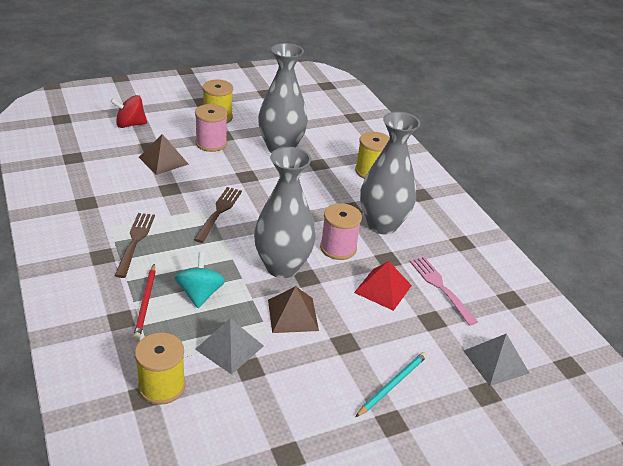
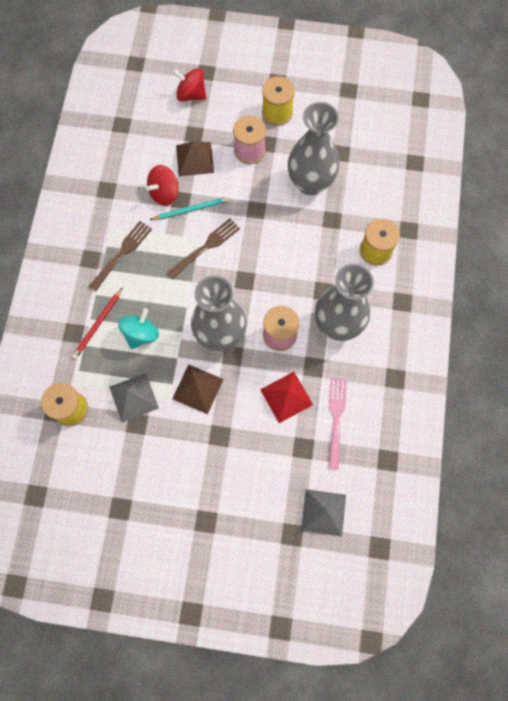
camera: 35 degrees right, 35 degrees up
turquoise pencil [356,352,427,417] -> turquoise pencil moved to [150,197,230,220]
none -> red spinning top [146,165,178,206]

